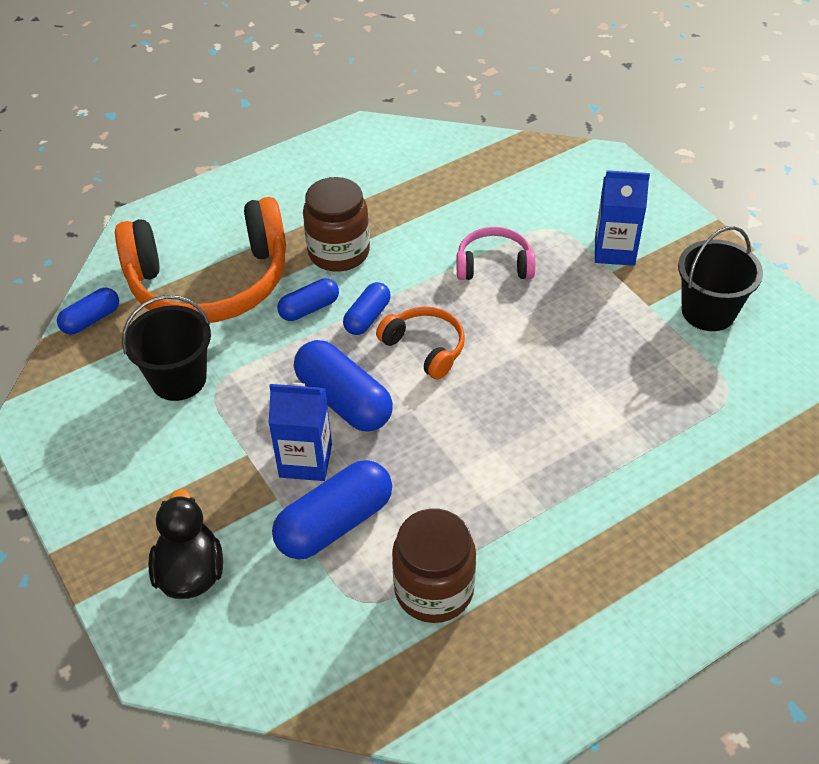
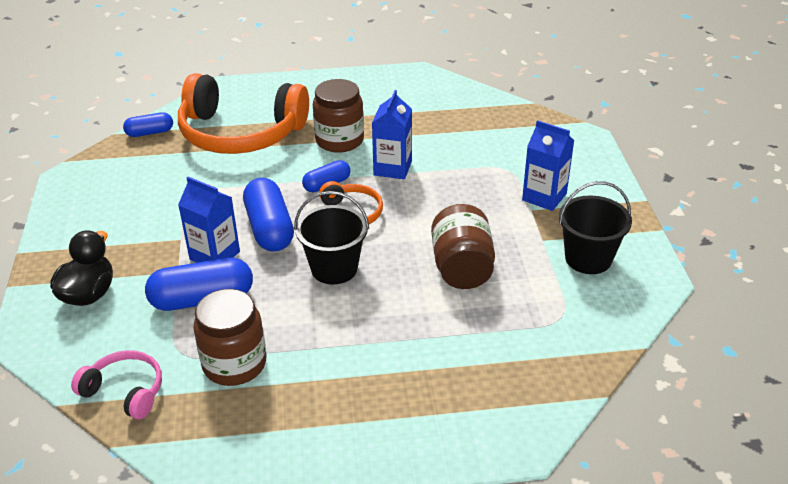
camera: 25 degrees right, 10 degrees down
black bucket [122,295,211,401] -> black bucket moved to [294,191,369,285]
blue capsule [277,278,339,321] -> none
pink headphones [457,227,535,280] -> pink headphones moved to [71,350,162,419]
none -> blue carton [372,90,412,179]
none -> brown jar [431,204,495,289]

